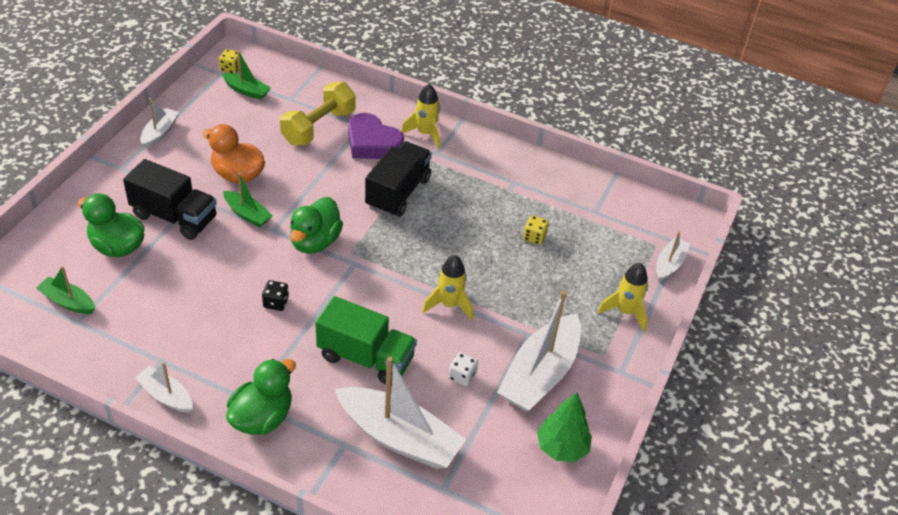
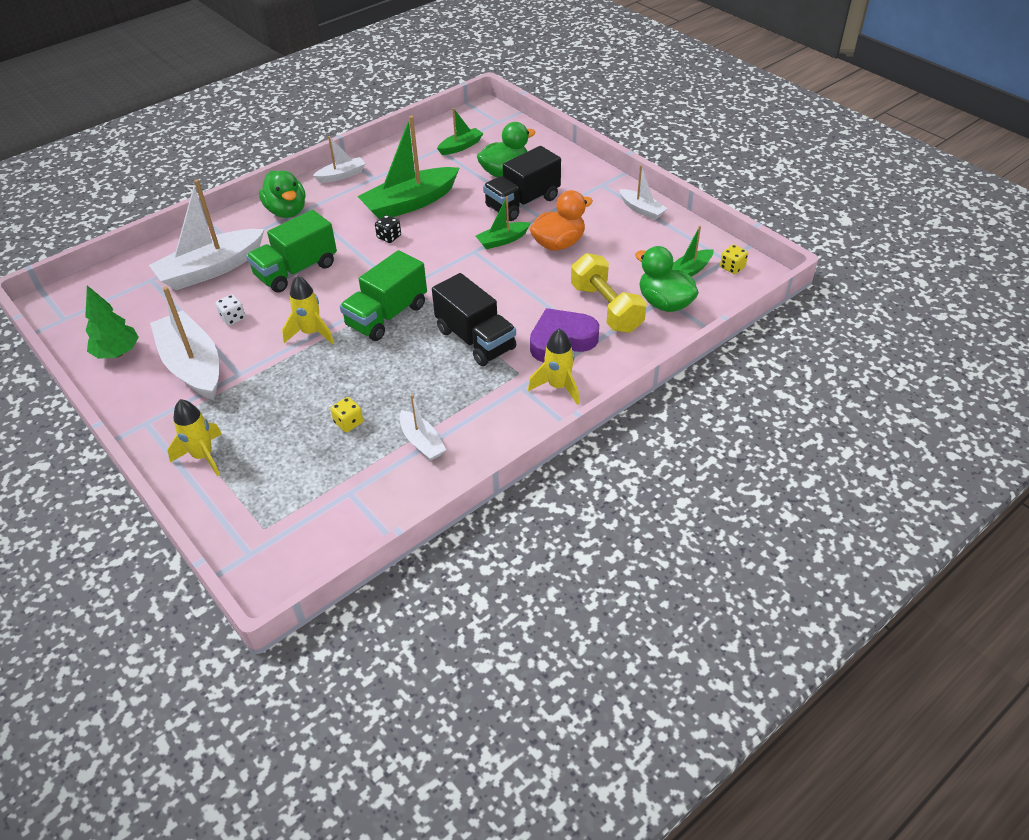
camera: 120 degrees right, 0 degrees up
green duck [290,197,343,254] -> green duck moved to [635,246,699,312]
white boat [656,231,690,281] -> white boat moved to [399,394,446,461]
none -> green truck [340,250,427,341]
none -> green boat [357,116,459,219]

